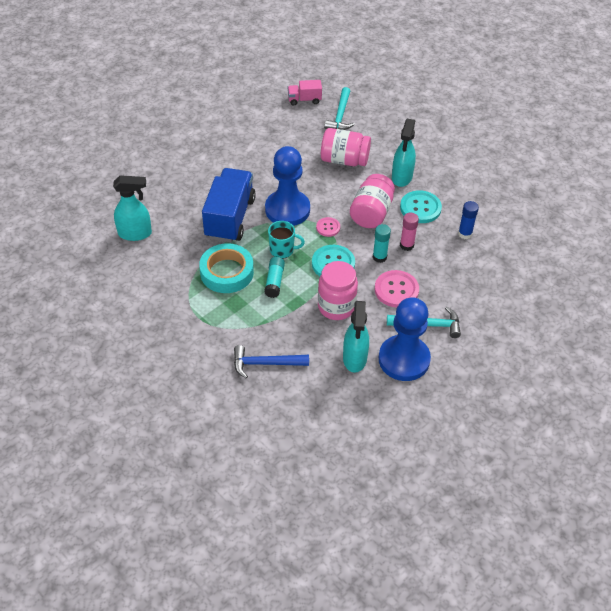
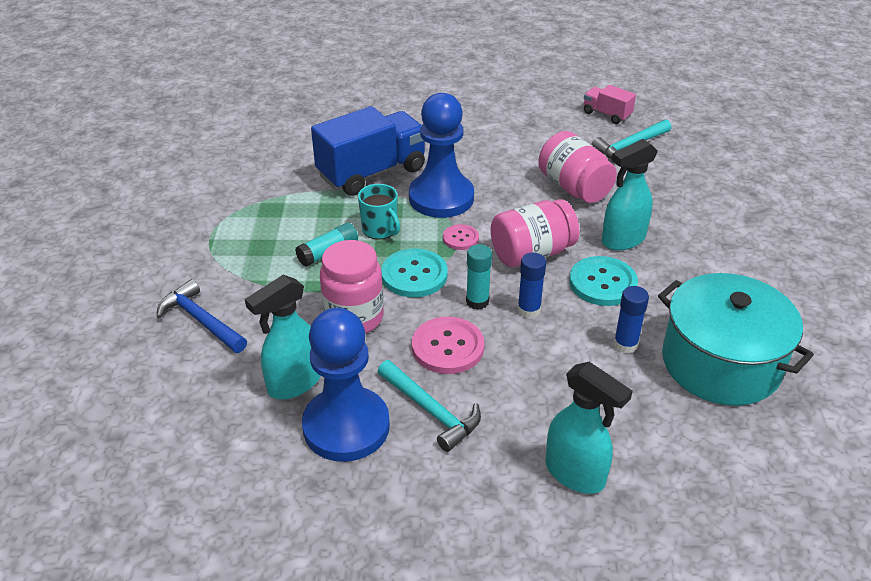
camera: 45 degrees right, 10 degrees down
turquoise spray bottle [113,175,152,241] -> turquoise spray bottle moved to [545,362,633,494]
turquoise tape [199,243,254,293] -> none
pink glue stick [400,213,419,251] -> blue glue stick [517,253,546,318]
none -> turquoise pot [658,273,814,406]

